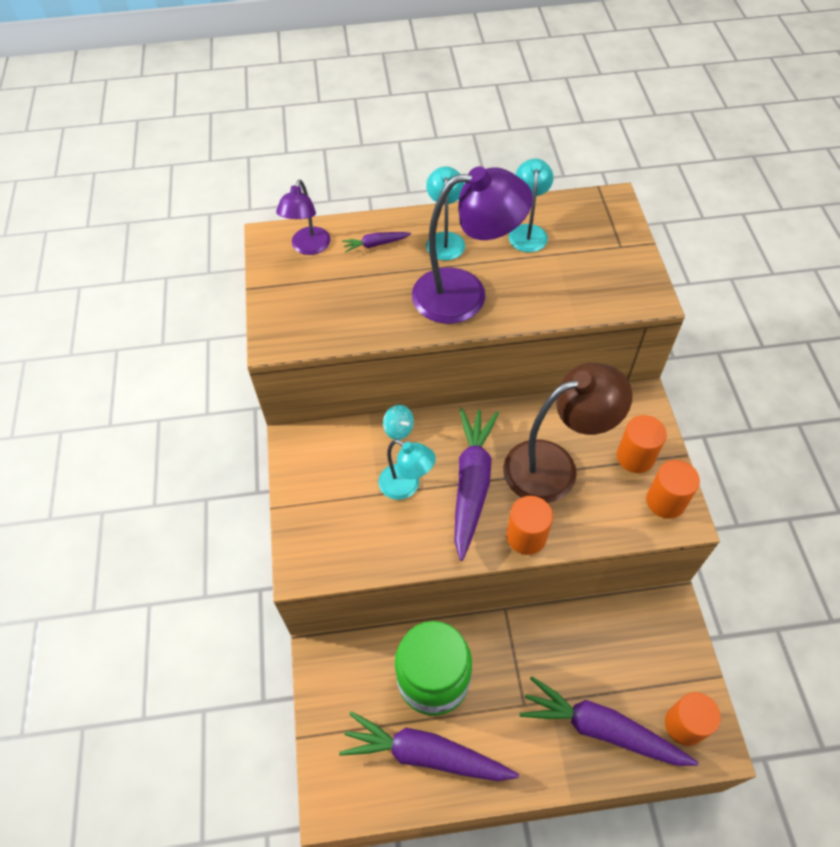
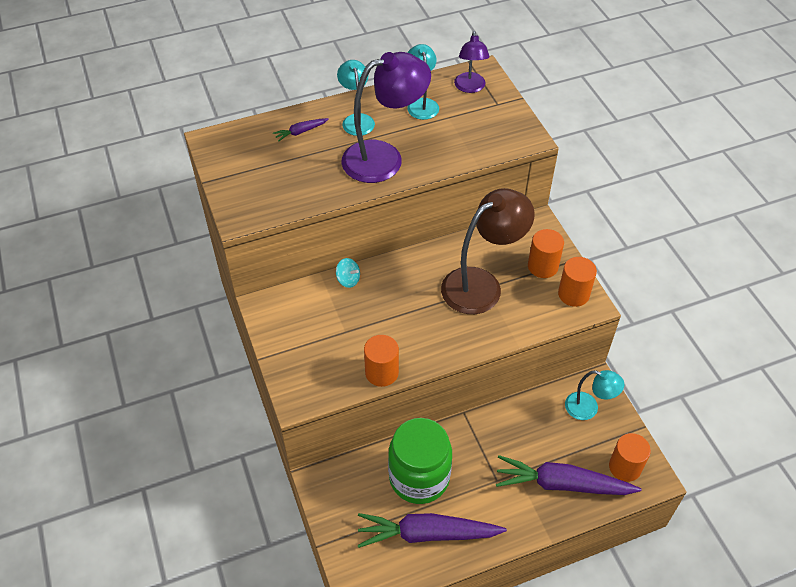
camera: 15 degrees left, 5 degrees down
purple lamp [276,179,331,255] -> purple lamp moved to [454,31,489,93]
turquoise lamp [378,439,436,500] -> turquoise lamp moved to [565,370,625,420]
purple carrot [454,408,499,561] -> none
orange cylinder [507,496,553,555] -> orange cylinder moved to [364,335,399,387]

